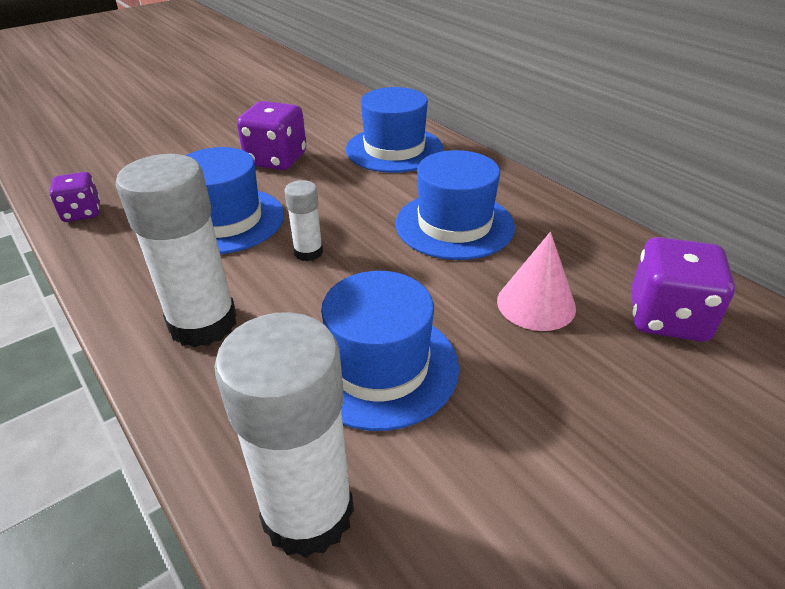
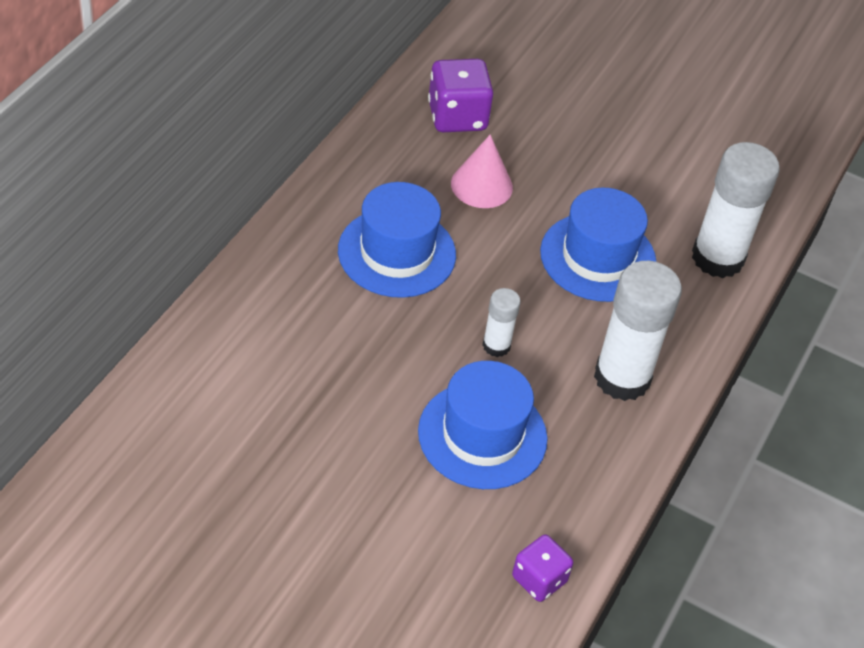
camera: 120 degrees left, 10 degrees up
purple dice [237,101,306,170] -> none
blue hat [346,87,443,173] -> none

